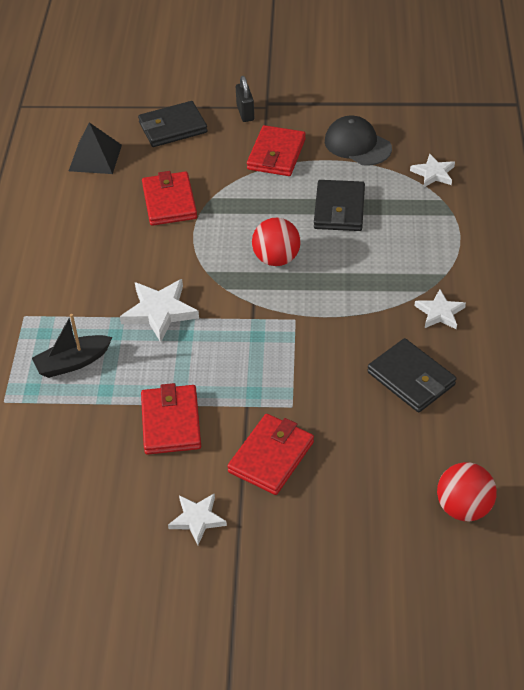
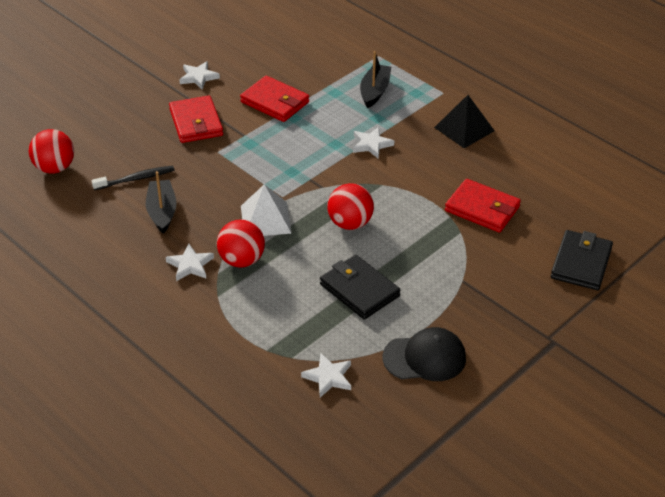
camera: 130 degrees right, 5 degrees down
black pyramid [69,122,122,174] -> black pyramid moved to [434,95,495,148]
white star [120,279,199,342] -> white star [353,127,394,158], size x0.64
black padlock [236,76,254,122] -> none
red wallet [247,125,306,176] -> none
black wallet [367,338,456,413] -> black boat [146,171,177,234]
none -> black toothbrush [92,166,175,190]
none -> red ball [217,219,265,267]
none -> white pyramid [241,184,292,236]

